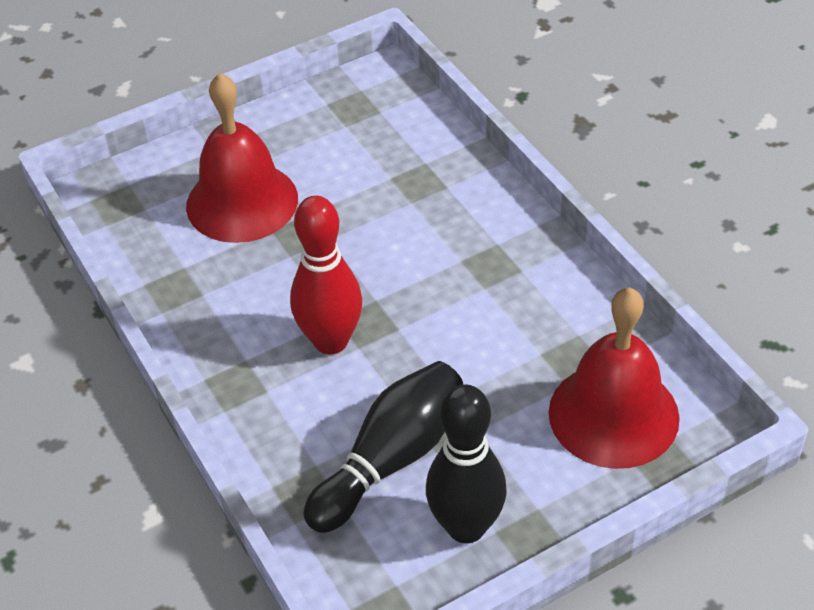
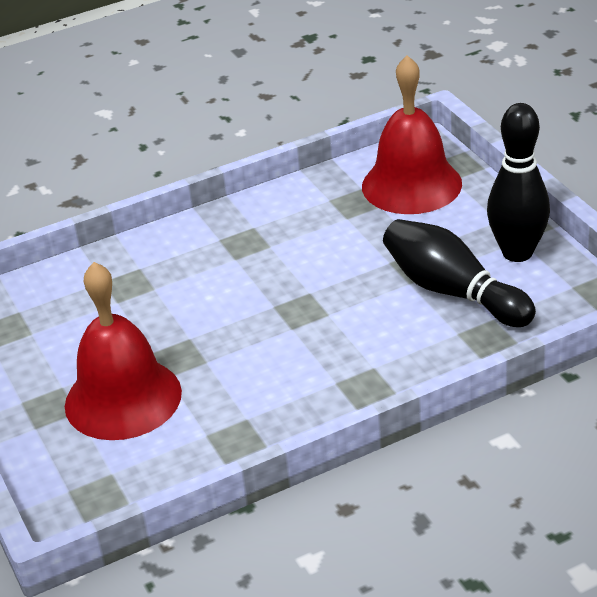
camera: 85 degrees left, 10 degrees down
red bowling pin [290,196,362,354] -> none

